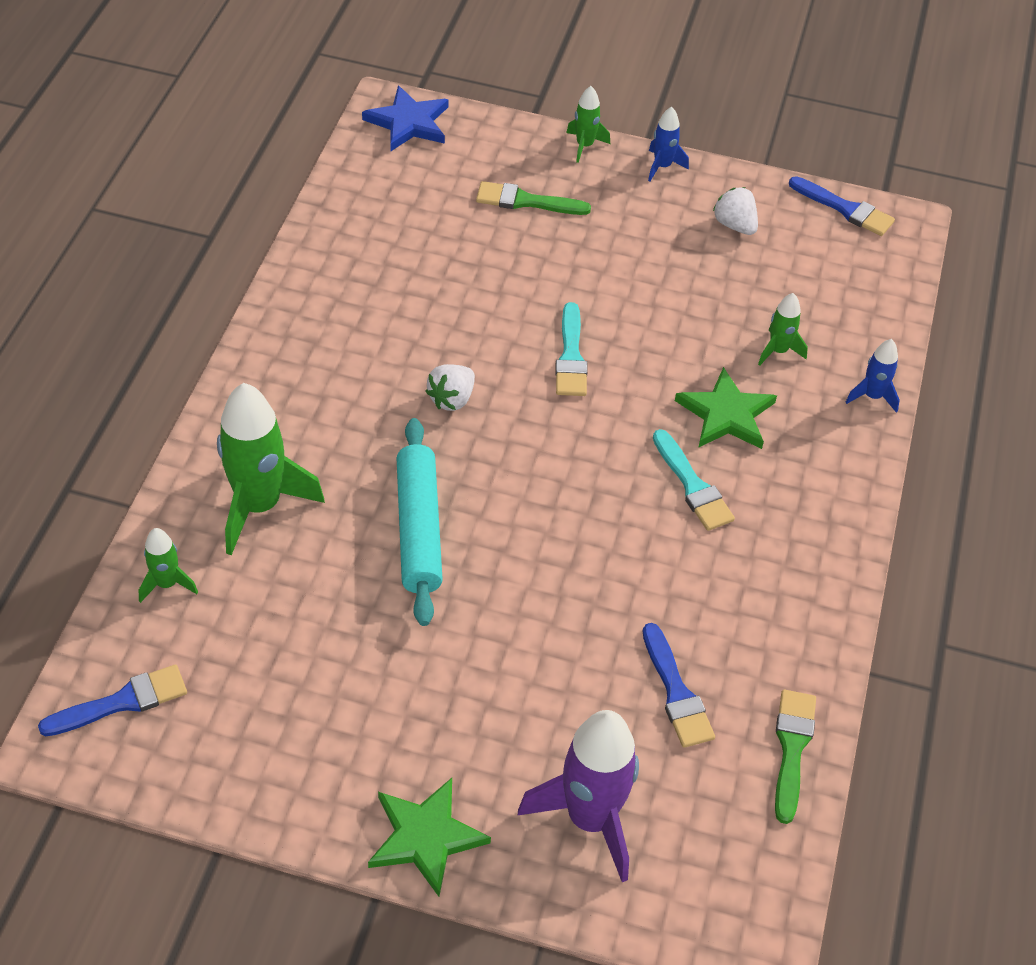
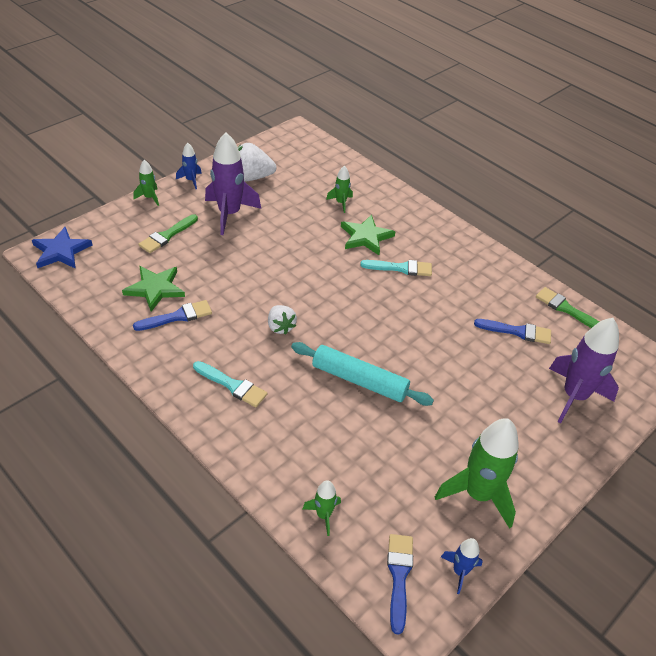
camera: 60 degrees left, 5 degrees down
green rocket [217,383,325,555] -> green rocket moved to [435,418,519,529]
green star [368,778,491,896] -> green star moved to [122,266,185,312]
turquoise brush [555,302,588,396] -> turquoise brush moved to [193,361,267,407]
white strawberry [713,187,758,235] -> white strawberry [238,143,277,181], size x1.57
blue brush [789,176,895,236] -> blue brush moved to [133,300,212,331]
blue rocket [846,339,900,413] -> blue rocket moved to [441,538,483,594]
none -> purple rocket [205,132,261,235]

